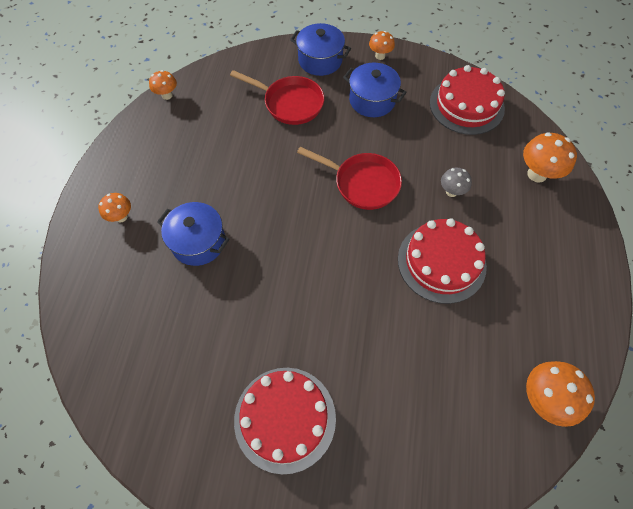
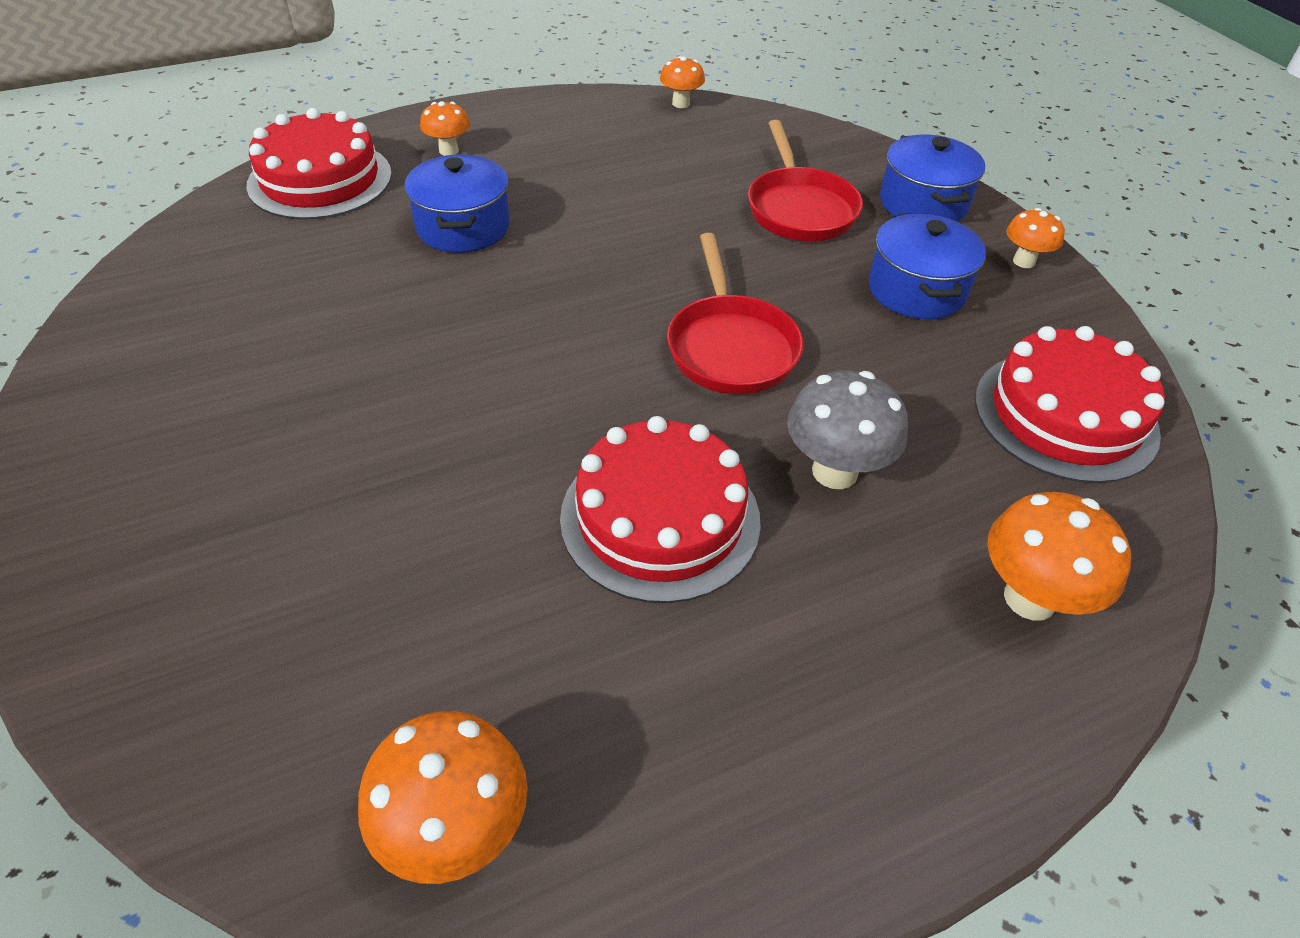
camera: 55 degrees right, 15 degrees down
red cake [234,368,336,475] -> red cake moved to [247,108,392,220]
grey mushroom [441,168,472,197] -> grey mushroom [787,371,908,489], size x1.66

